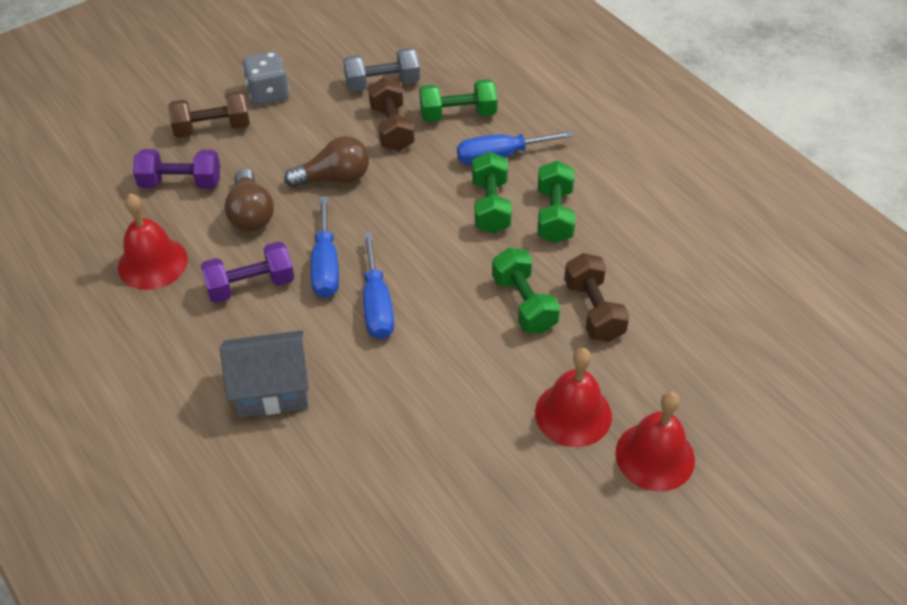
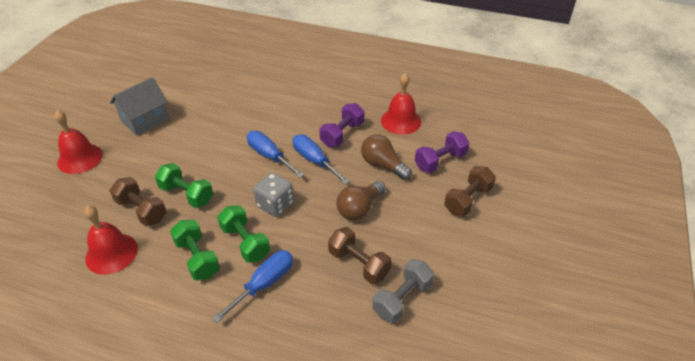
camera: 145 degrees right, 5 degrees down
grey house [220,330,309,418] -> grey house moved to [110,77,169,136]
grey dice [242,51,289,105] -> grey dice moved to [253,173,294,217]
green dumbbell [419,79,498,122] -> none
red bell [535,348,612,447] -> red bell moved to [84,206,138,275]

